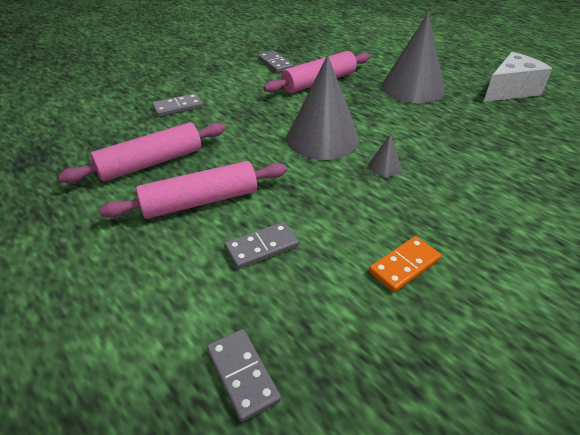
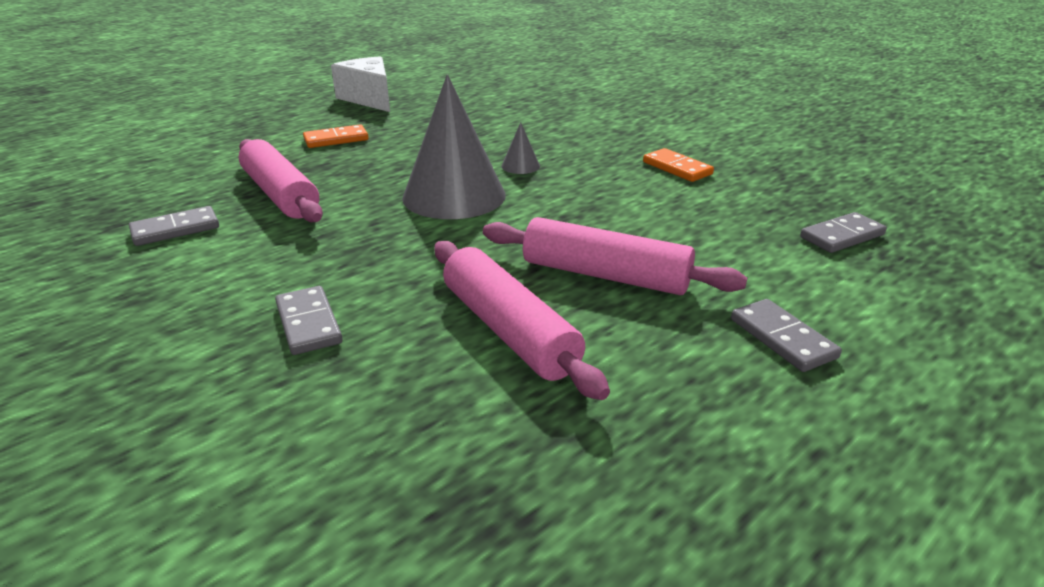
camera: 90 degrees left, 10 degrees down
pink rolling pin [99,161,287,219] -> pink rolling pin turned 45 degrees counterclockwise [483,217,747,295]
grey domino [225,222,299,269] -> grey domino moved to [731,299,842,372]
grey cone [382,12,445,103] -> orange domino [303,124,369,148]

